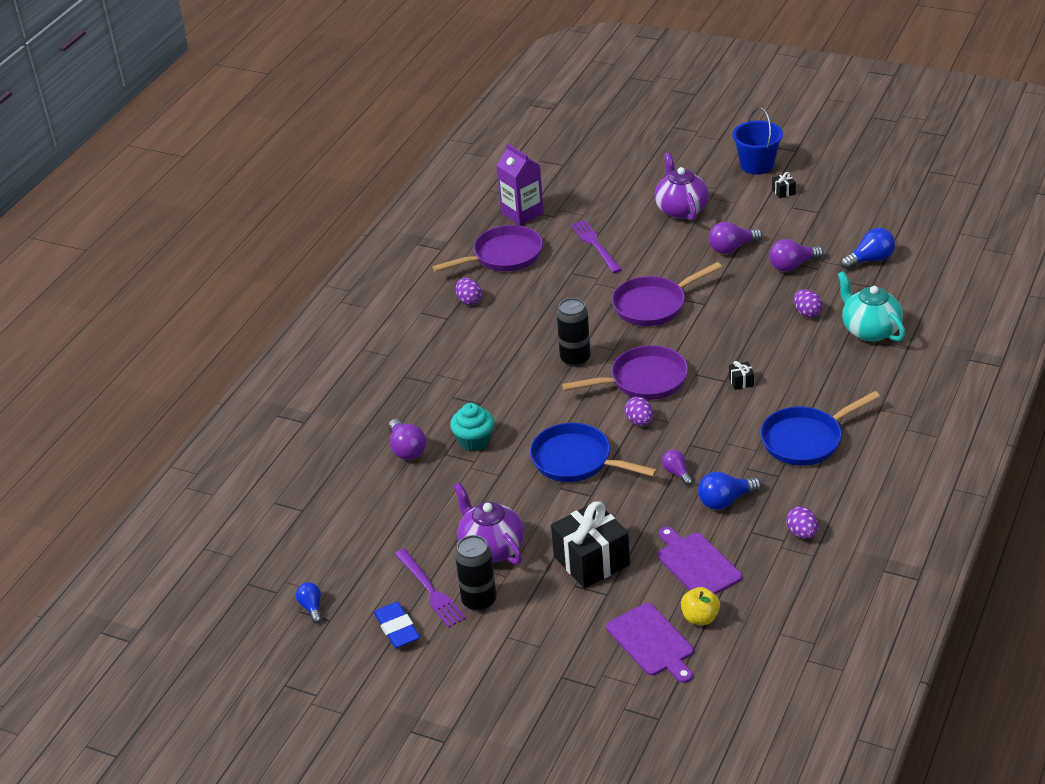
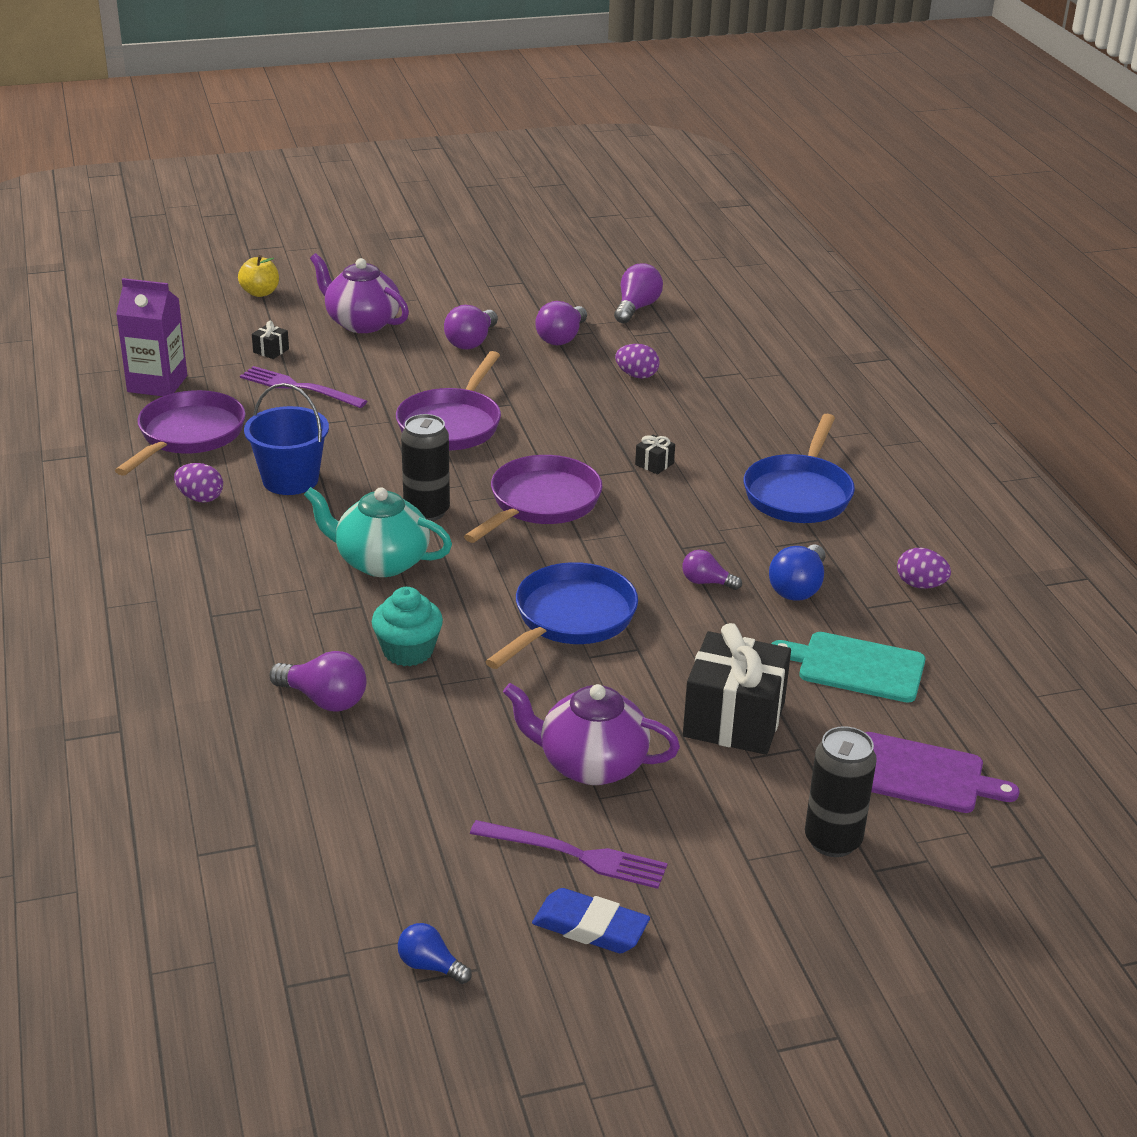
camera: 45 degrees left, 5 degrees down
black can [455,535,497,611] -> black can moved to [805,726,877,857]
blue pan [530,423,657,482] -> blue pan turned 135 degrees clockwise [485,562,638,669]
purple egg [625,397,653,426] -> none
purple cutting board [657,527,742,594] -> turquoise cutting board [771,632,925,703]
yellow apple [681,587,720,625] -> yellow apple moved to [238,255,279,297]
blue bucket [732,107,783,175] -> blue bucket moved to [244,383,329,495]
black gift [772,172,796,198] -> black gift moved to [252,321,289,359]
turquoise teapot [837,271,905,342] -> turquoise teapot moved to [304,487,452,577]
blue light bulb [841,228,895,270] -> purple light bulb [614,263,663,323]

